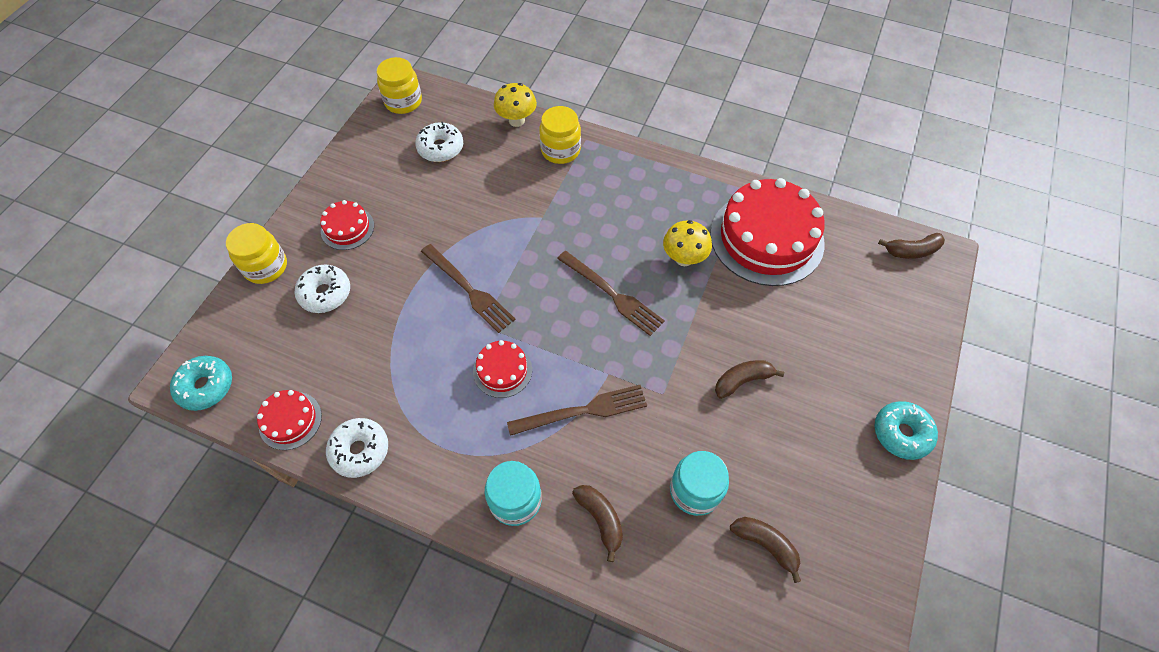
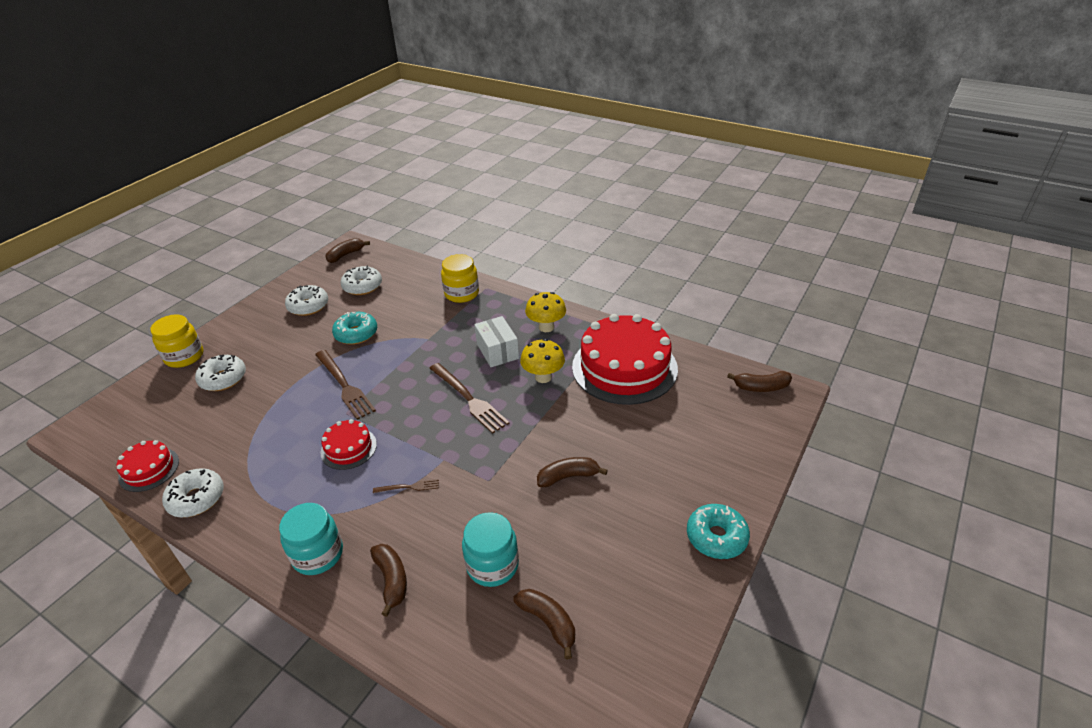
camera: 10 degrees right, 20 degrees down
turquoise donut [170,356,232,411] -> turquoise donut moved to [332,312,377,345]
red cake [320,200,374,250] -> none
yellow jar [377,57,422,114] -> brown banana [326,238,370,263]
yellow mushroom [494,83,537,127] -> yellow mushroom moved to [525,292,566,332]
brown fork [507,385,647,436] -> brown fork [373,479,439,493], size x0.49
none -> white donut [285,285,328,316]
none -> white box [474,316,519,367]

